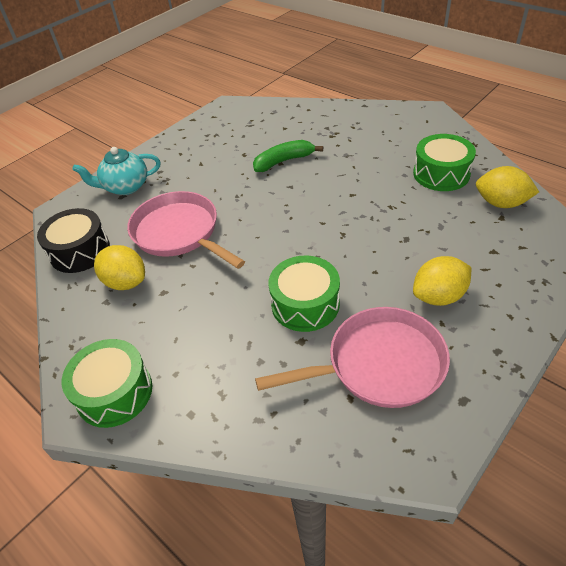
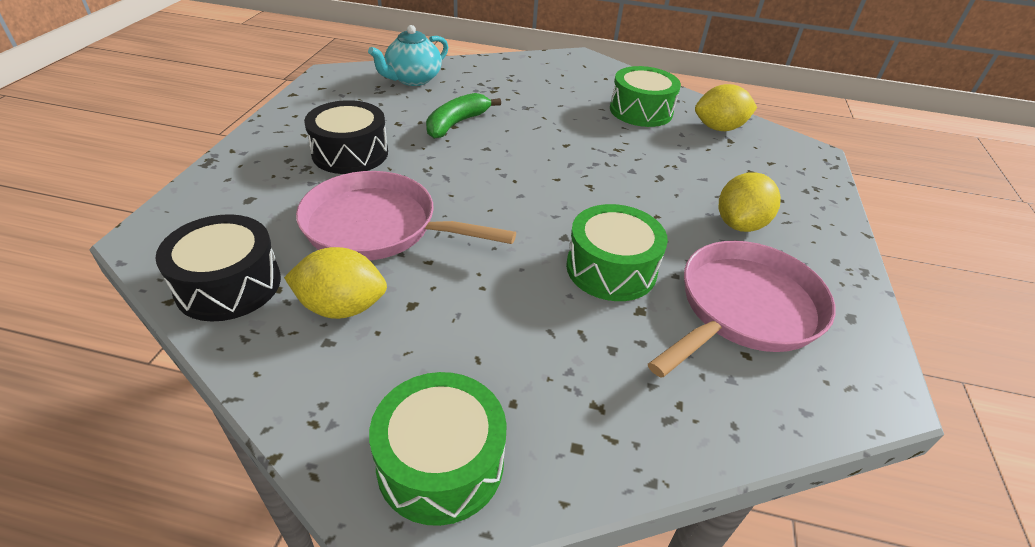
camera: 35 degrees left, 5 degrees down
turquoise teapot [72,147,161,195] -> turquoise teapot moved to [368,25,448,86]
none -> black drum [304,100,388,174]

